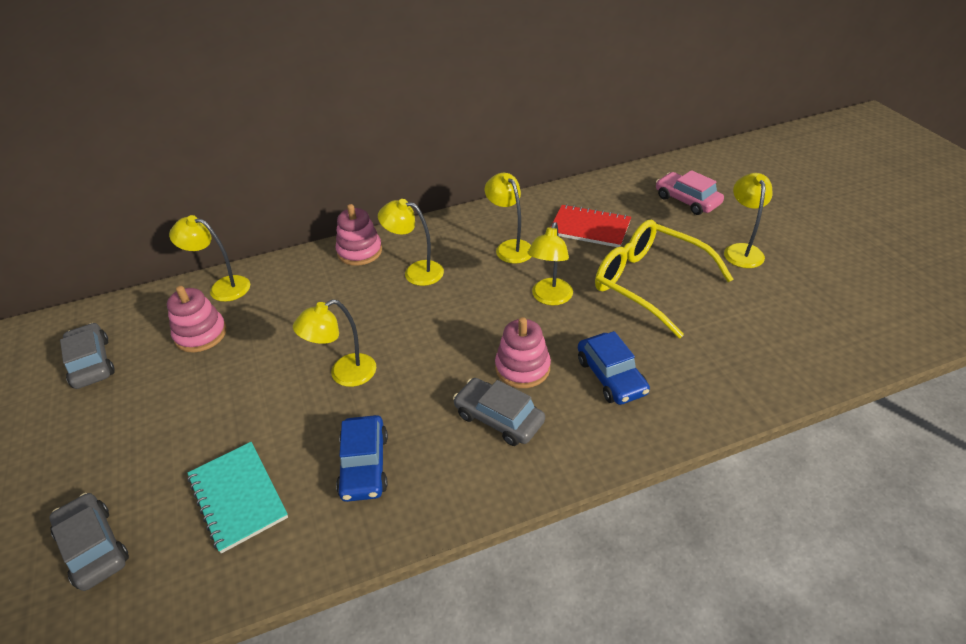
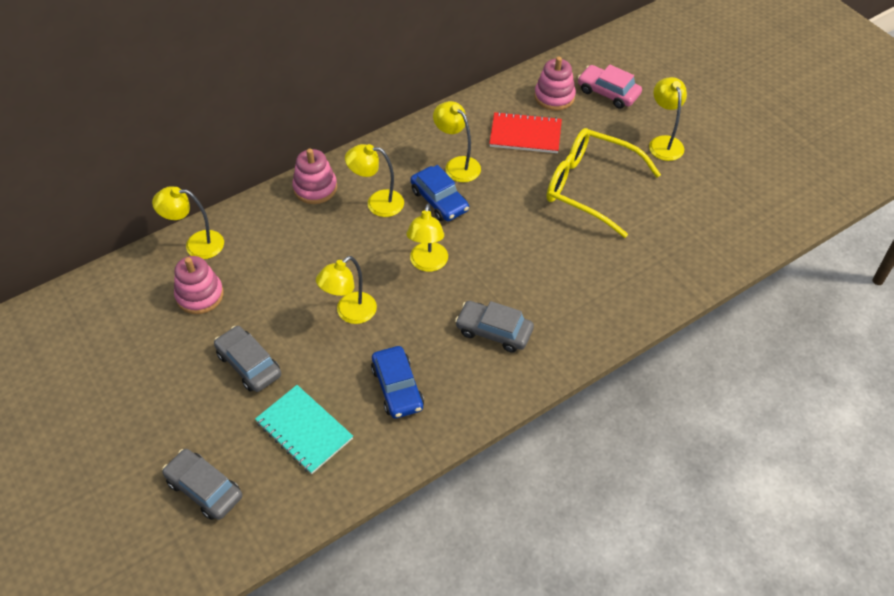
camera: 15 degrees left, 10 degrees up
grey car [60,323,115,389] -> grey car moved to [214,326,281,392]
pink stacking toy [495,317,551,388] -> pink stacking toy moved to [534,57,576,111]
yellow lamp [527,222,573,305] -> yellow lamp moved to [406,204,448,272]
blue car [578,331,650,405] -> blue car moved to [410,165,469,221]

